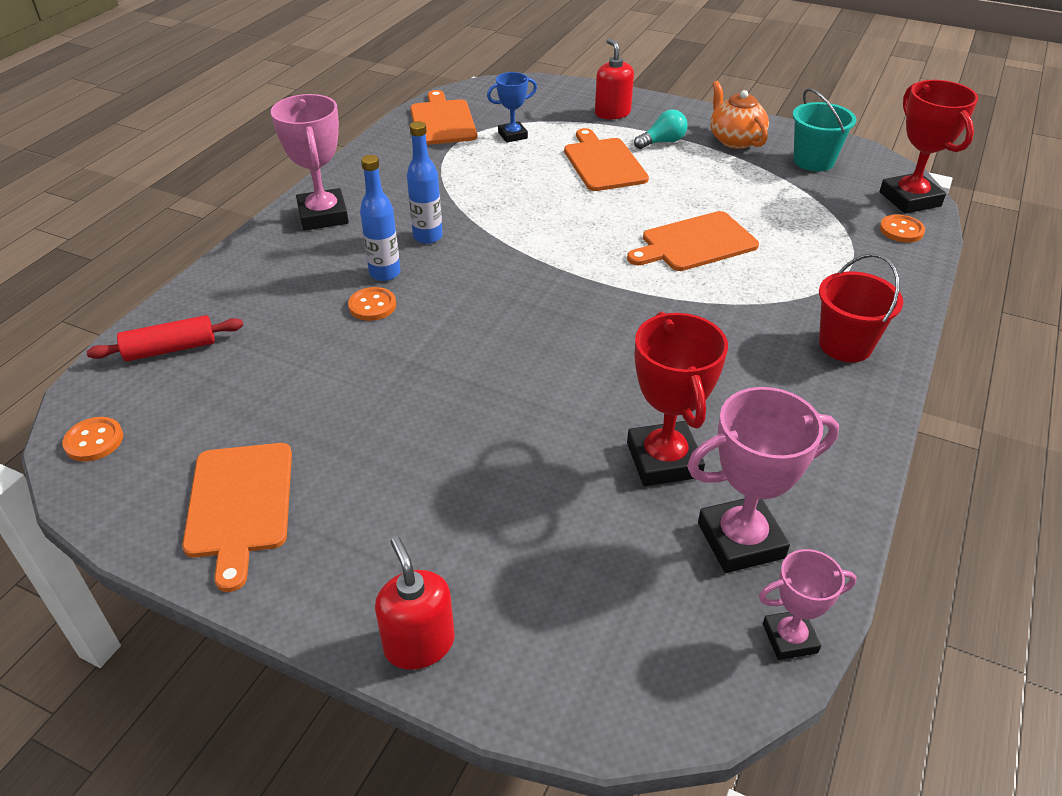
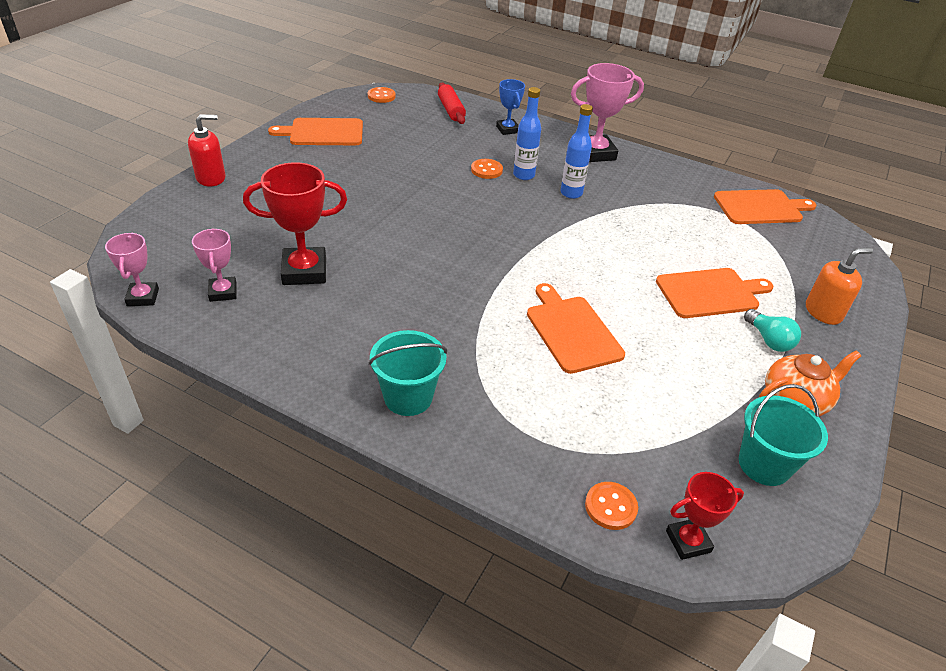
camera: 90 degrees right, 0 degrees up
blue trophy [487,72,537,143] -> blue trophy moved to [496,79,525,135]
red soap dispenser [595,38,634,119] -> orange soap dispenser [806,248,873,325]
pink trophy [687,387,839,573] -> pink trophy [192,229,237,302], size x0.59
red bucket [819,253,903,362] -> turquoise bucket [369,330,447,416]
red trophy [879,80,978,214] -> red trophy [666,472,744,560], size x0.59

